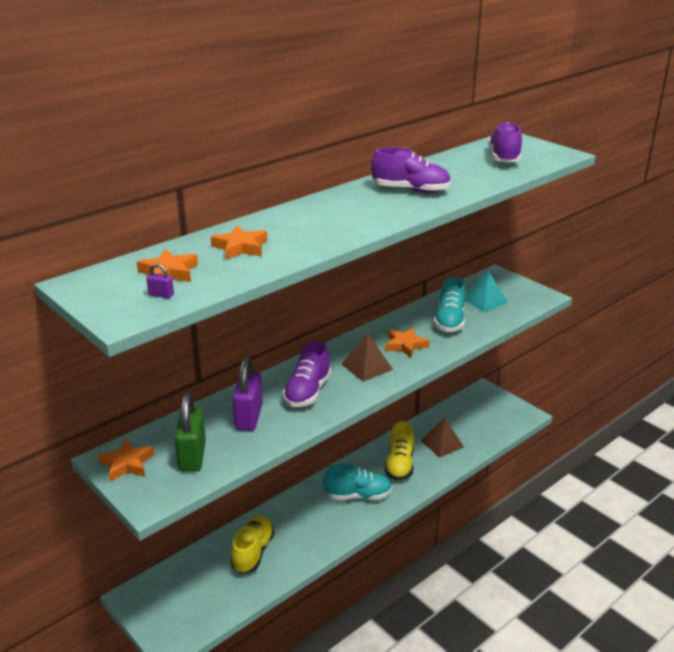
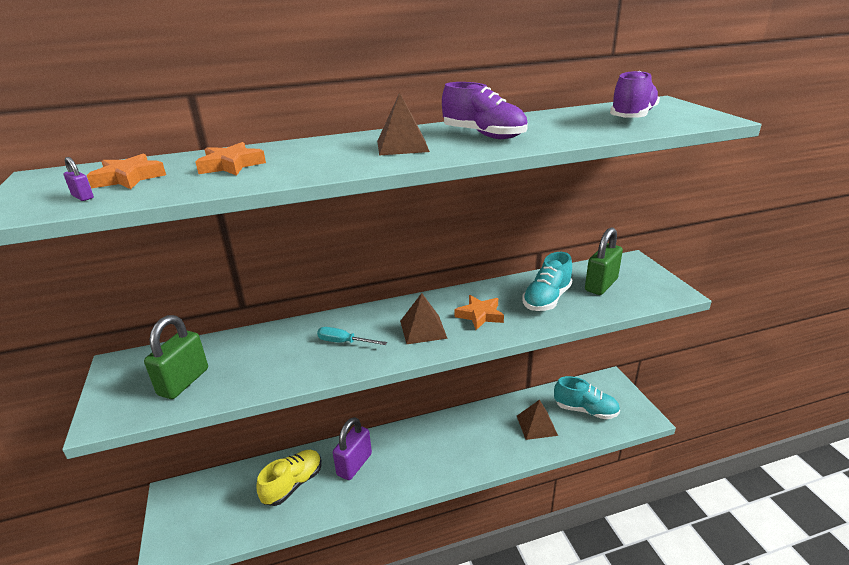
camera: 25 degrees right, 0 degrees up
orange star [98,438,155,482] -> none
purple padlock [233,357,263,431] -> purple padlock moved to [333,417,372,480]
purple shoe [283,341,331,407] -> turquoise screwdriver [317,327,387,345]
turquoise shoe [323,464,392,500] -> turquoise shoe moved to [554,376,620,419]
yellow shoe [384,421,414,481] -> none
turquoise pyramid [465,270,508,312] -> green padlock [585,227,623,295]
none -> brown pyramid [377,92,430,155]

